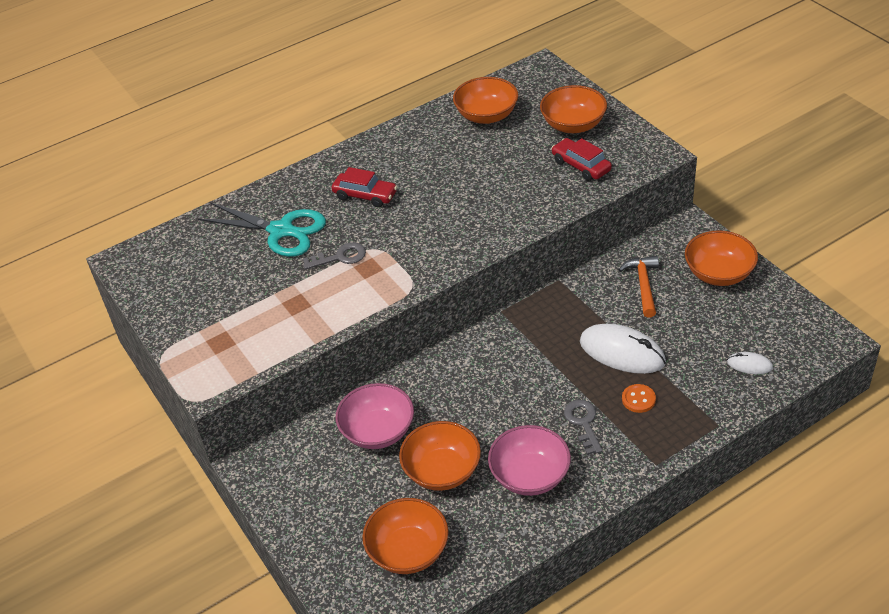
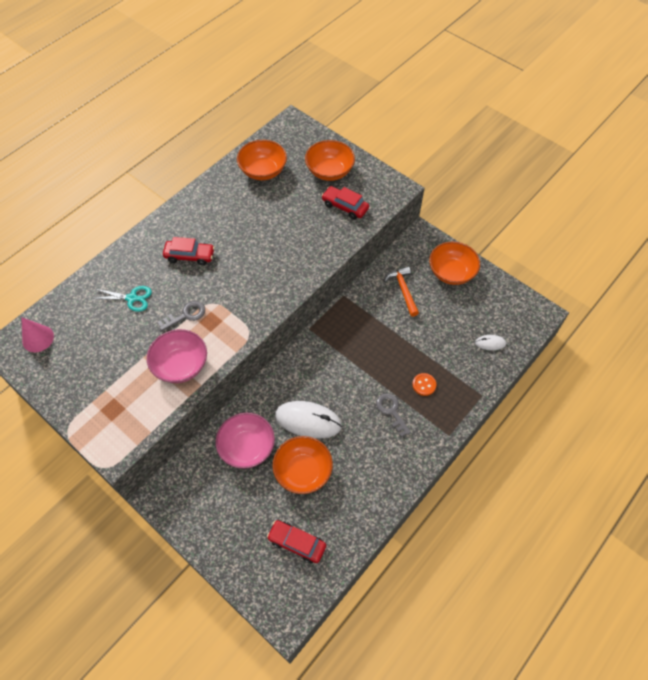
camera: 20 degrees left, 15 degrees up
turquoise scissors [198,202,326,257] -> turquoise scissors [91,286,152,312], size x0.57
orange bowl [362,498,449,574] -> red car [267,520,326,564]
pink bowl [488,425,571,496] -> pink bowl moved to [147,329,207,383]
white mouse [580,324,666,374] -> white mouse moved to [275,401,342,439]
none -> pink cone [21,317,54,352]

